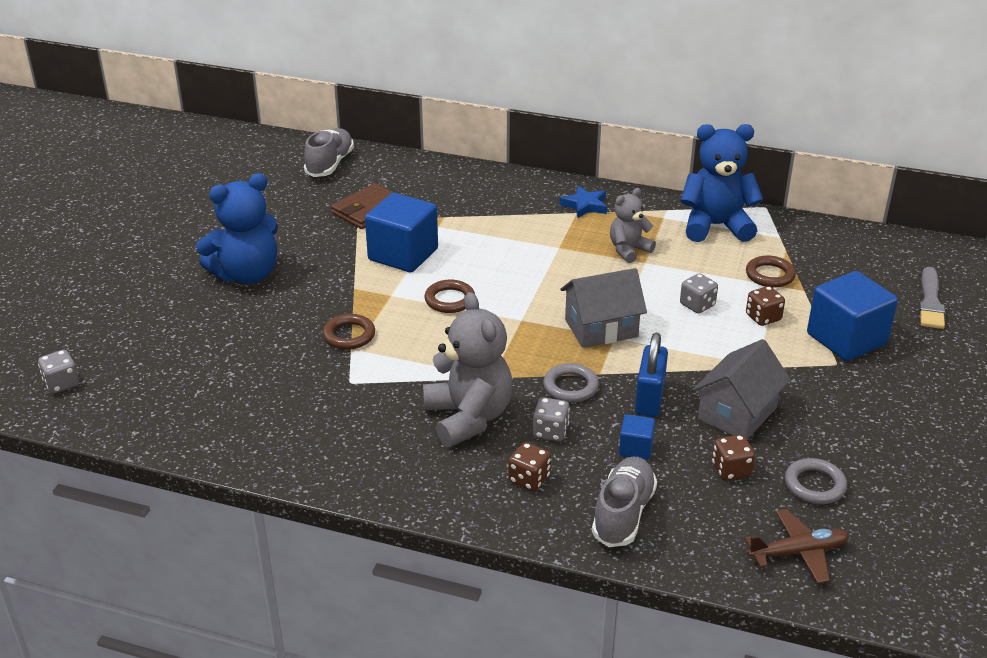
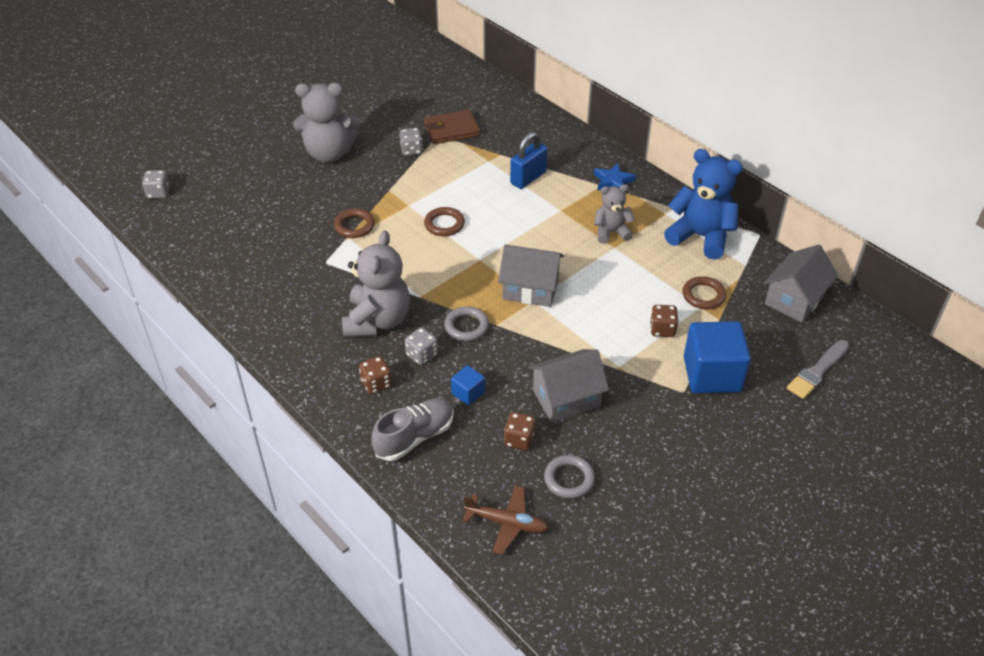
camera: 30 degrees right, 10 degrees up
blue teddy bear [196,173,278,284] -> grey teddy bear [293,83,360,162]
grey shoe [304,128,354,177] -> none
blue cube [365,193,438,272] -> none
blue padlock [635,333,668,417] -> blue padlock moved to [510,132,548,189]
grey dice [680,273,718,313] -> grey dice moved to [399,128,423,156]
none -> grey house [764,244,838,323]

